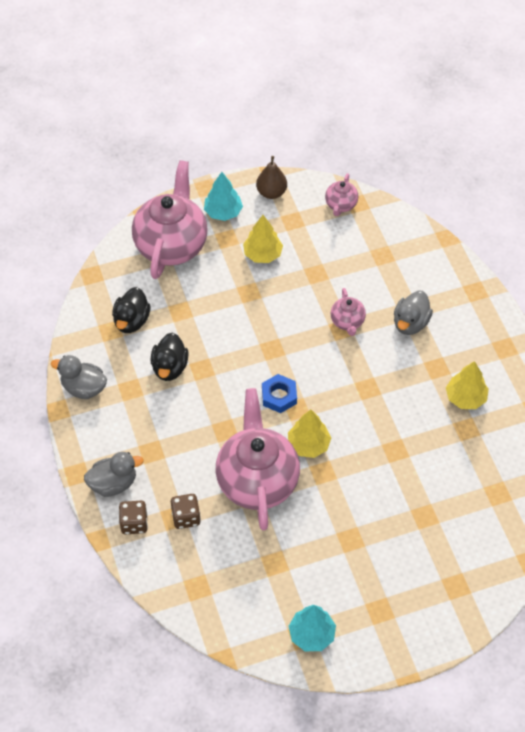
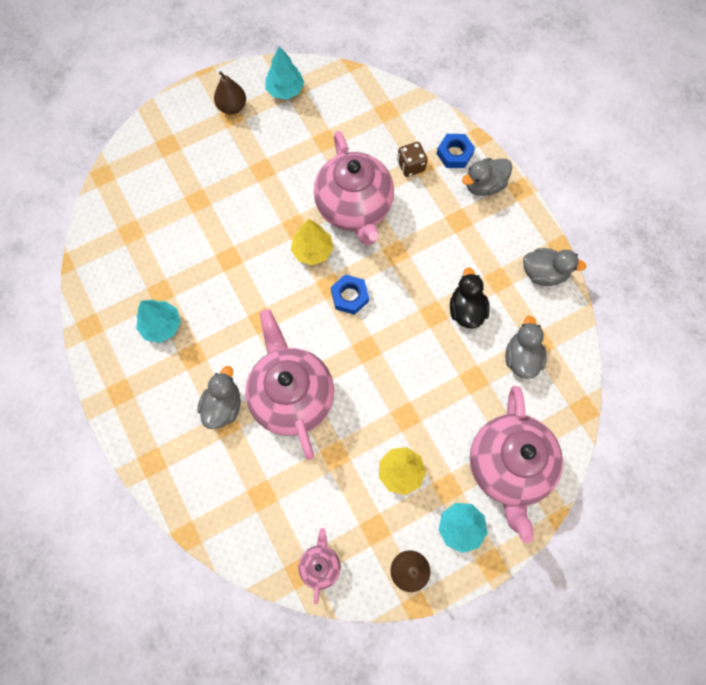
camera: 170 degrees right, 15 degrees up
black duck [112,287,151,333] -> grey duck [505,316,547,379]
brown dice [119,501,148,534] -> blue nut [437,134,475,168]
pink teapot [331,288,366,336] -> pink teapot [245,309,334,460], size x2.20
yellow tree [446,361,489,409] -> turquoise tree [136,300,181,343]
none -> brown pear [214,71,246,115]

